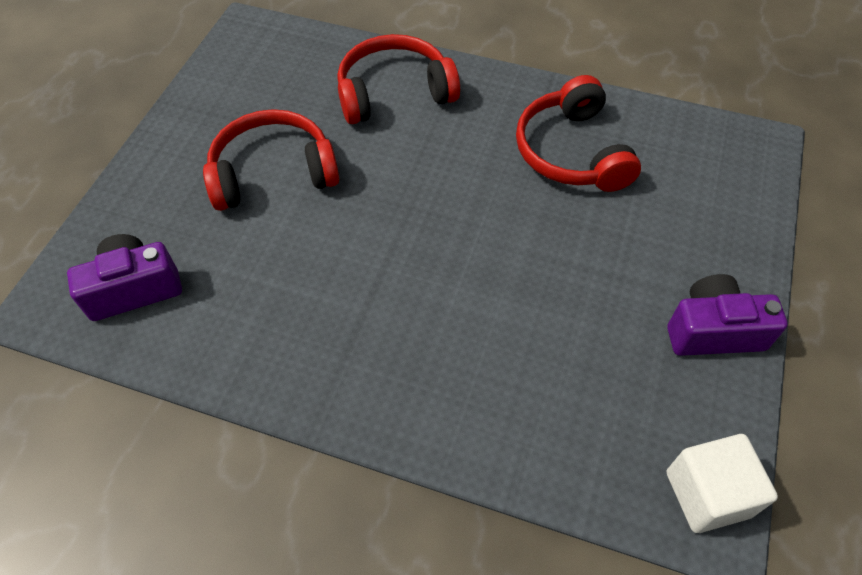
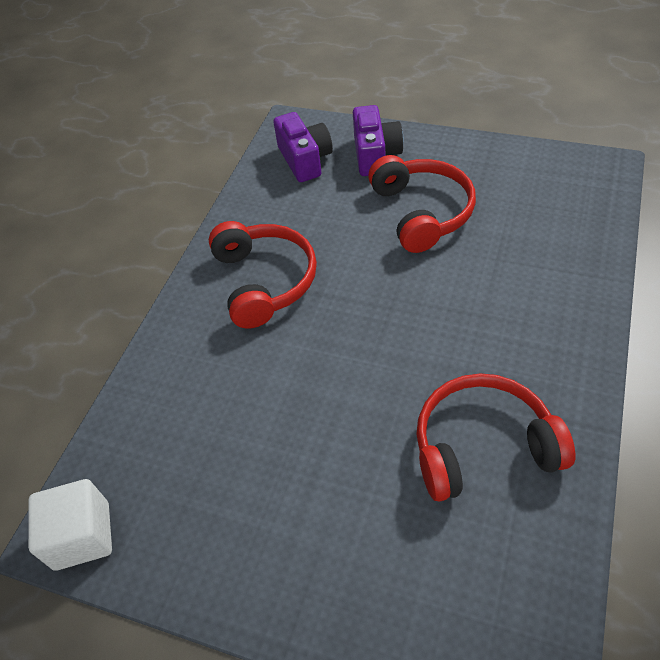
camera: 95 degrees right, 5 degrees down
red headphones [337,34,460,124] -> red headphones moved to [209,221,317,329]
purple camera [667,274,788,356] -> purple camera moved to [353,105,404,176]

